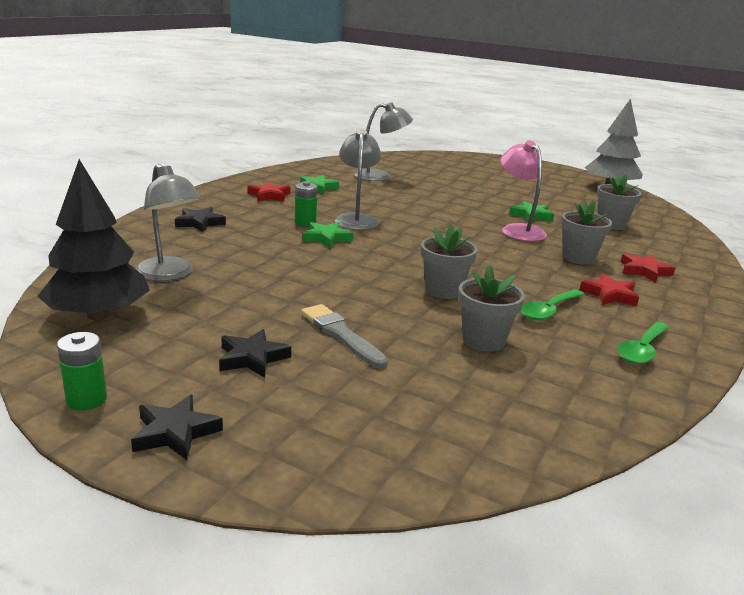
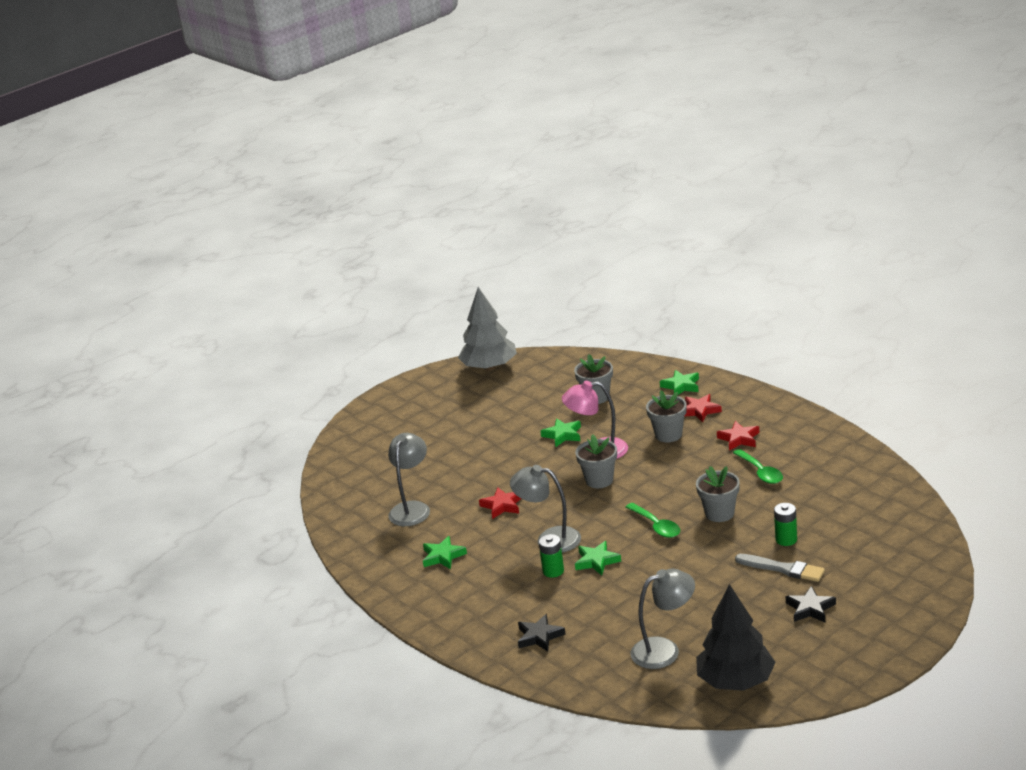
camera: 65 degrees left, 5 degrees up
green battery [57,332,107,411] -> green battery moved to [774,503,797,546]
black star [131,394,223,460] -> none
red star [247,182,291,202] -> red star moved to [479,487,521,519]
grey brush [301,304,388,368] -> grey brush turned 135 degrees counterclockwise [735,554,825,582]
grey flower pot [458,265,525,352] -> grey flower pot moved to [575,435,617,488]
green spoon [618,322,670,364] -> green spoon moved to [626,503,680,538]
none -> green star [660,370,699,395]

